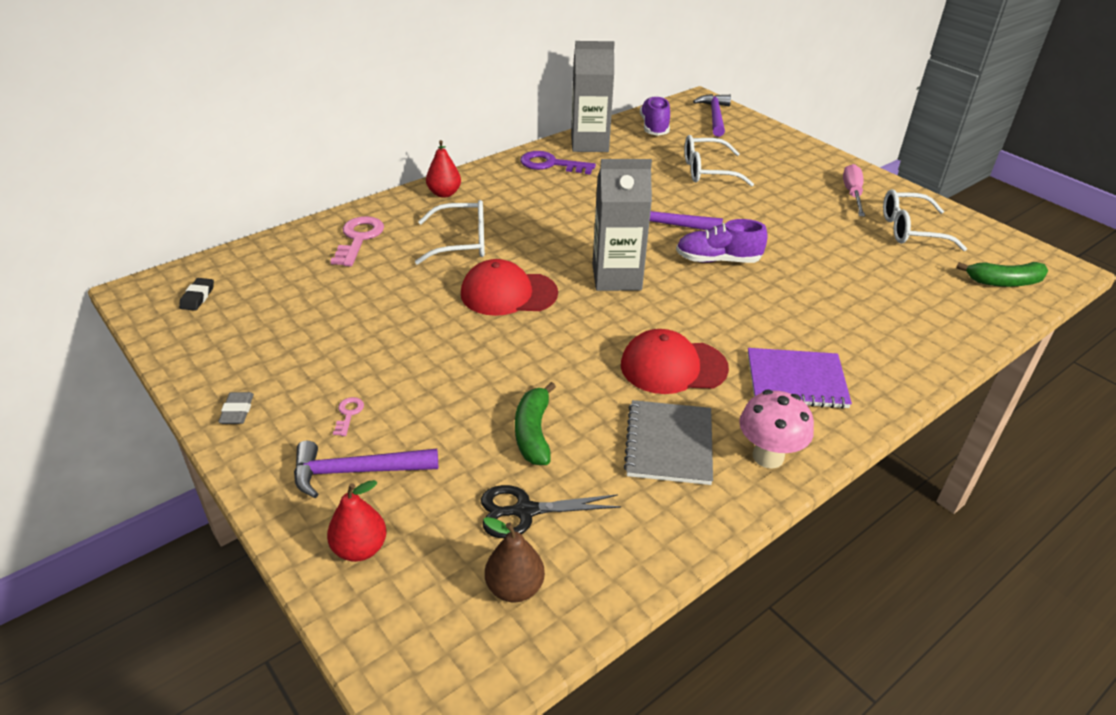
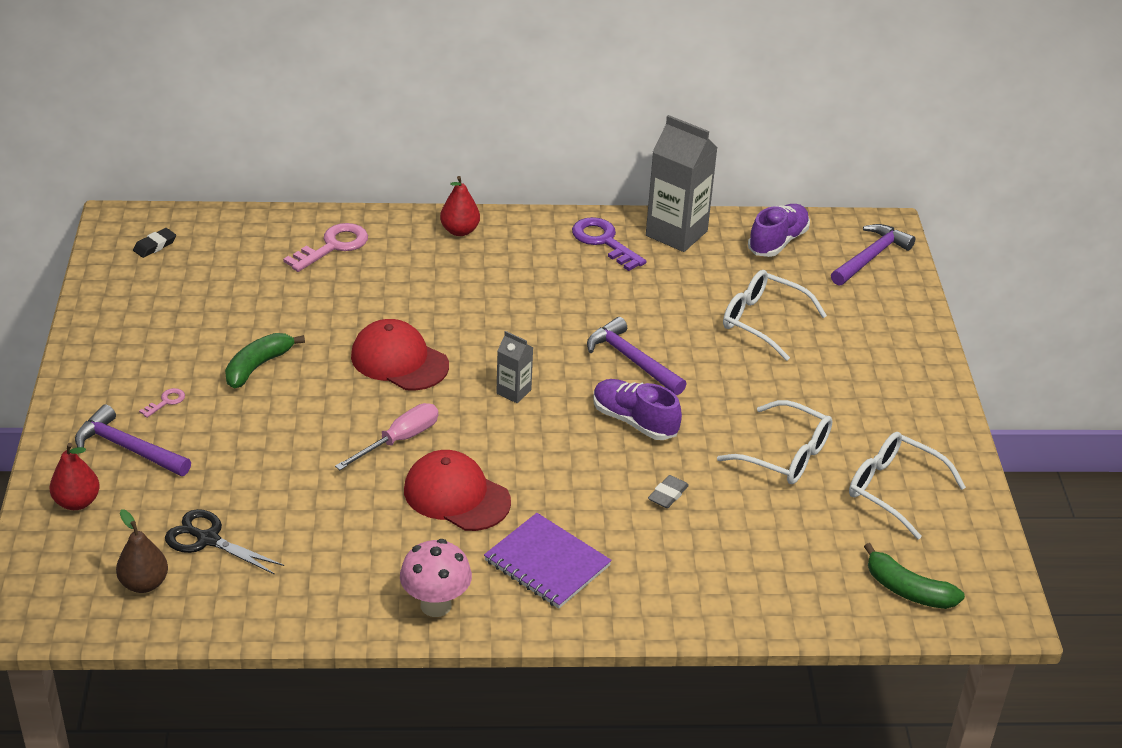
camera: 35 degrees right, 0 degrees up
grey eraser [218,392,254,424] -> grey eraser moved to [648,475,689,508]
white glasses [415,200,485,265] -> white glasses moved to [717,400,832,484]
green banana [515,382,556,465] -> green banana moved to [225,333,305,388]
grey carton [592,159,652,291] -> grey carton [496,331,533,403], size x0.50
grey notebook [624,400,713,485] -> none
pink screwdriver [843,164,865,217] -> pink screwdriver moved to [335,403,438,470]

